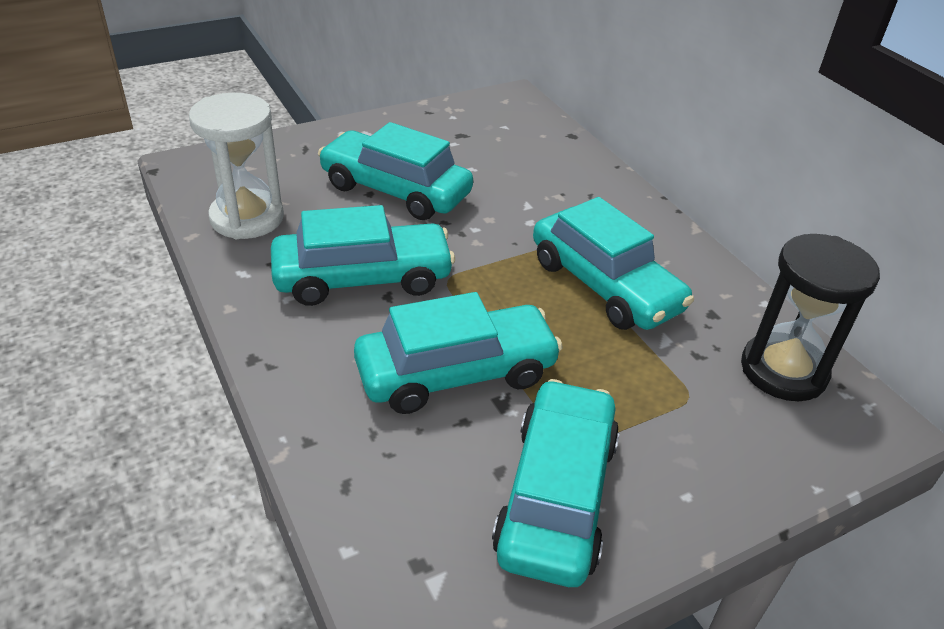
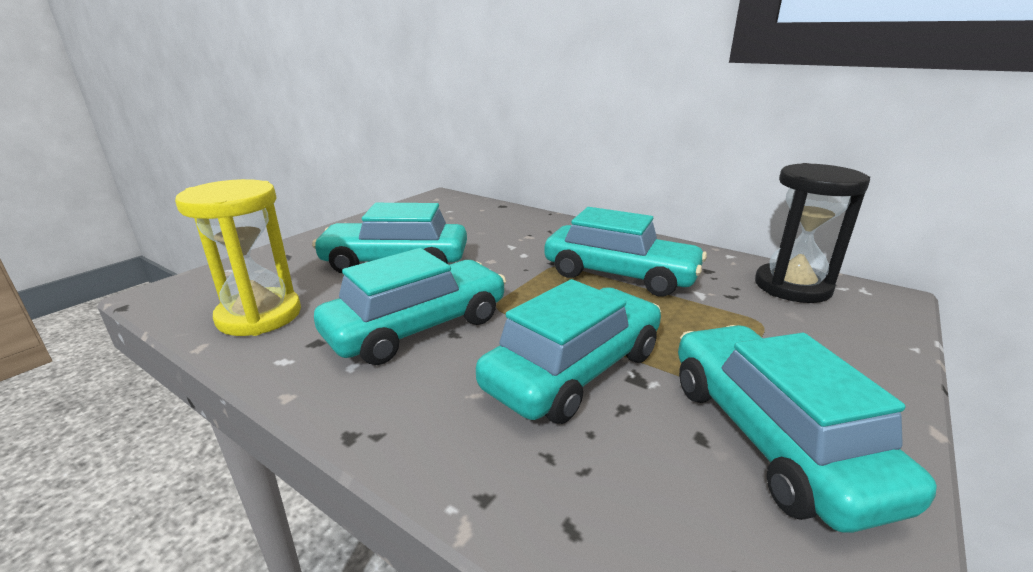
camera: 25 degrees left, 15 degrees down
white hourglass [189,93,284,239] -> yellow hourglass [175,179,301,336]

